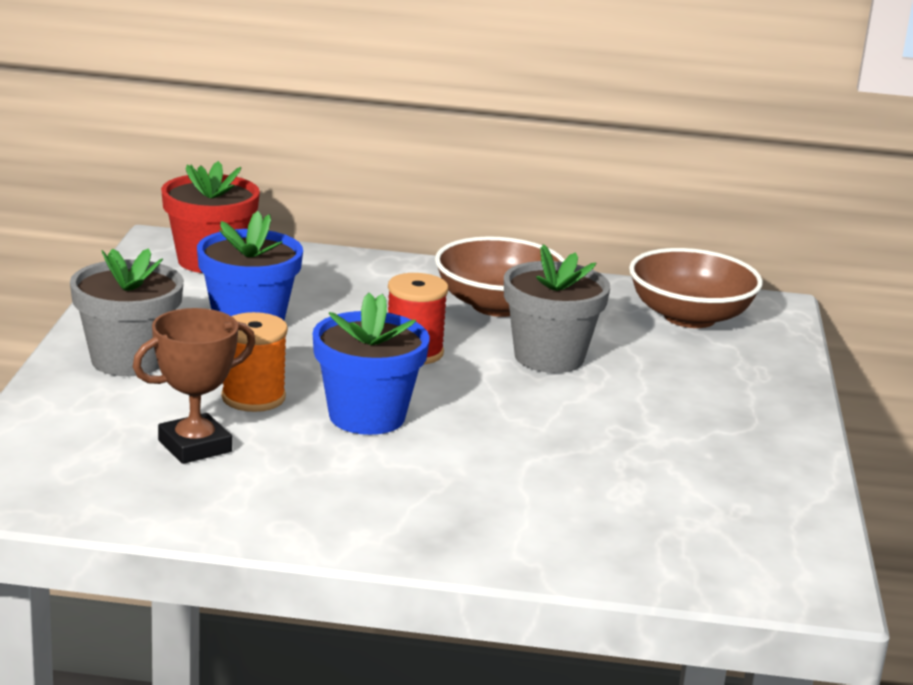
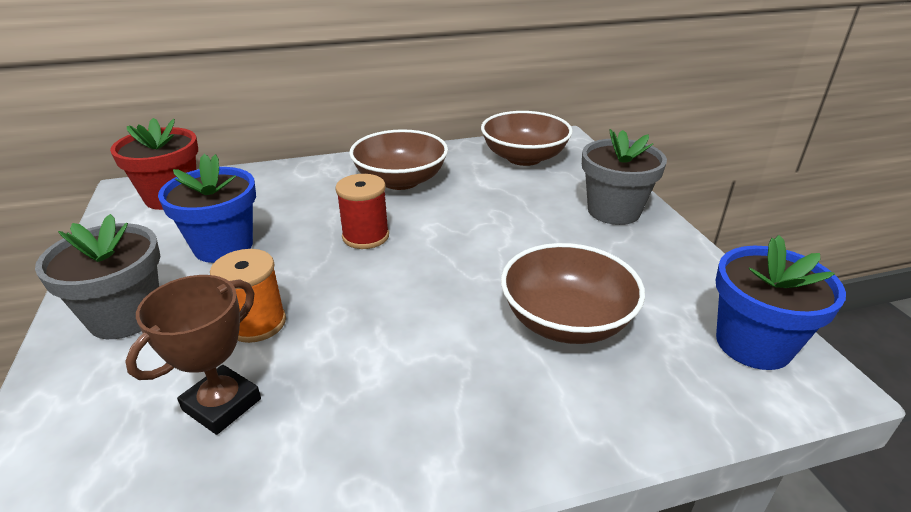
camera: 20 degrees left, 10 degrees up
blue flower pot [313,293,430,435] -> blue flower pot moved to [716,235,846,370]
grey flower pot [504,244,610,373] -> grey flower pot moved to [582,129,667,225]
none -> brown bowl [501,243,645,344]

